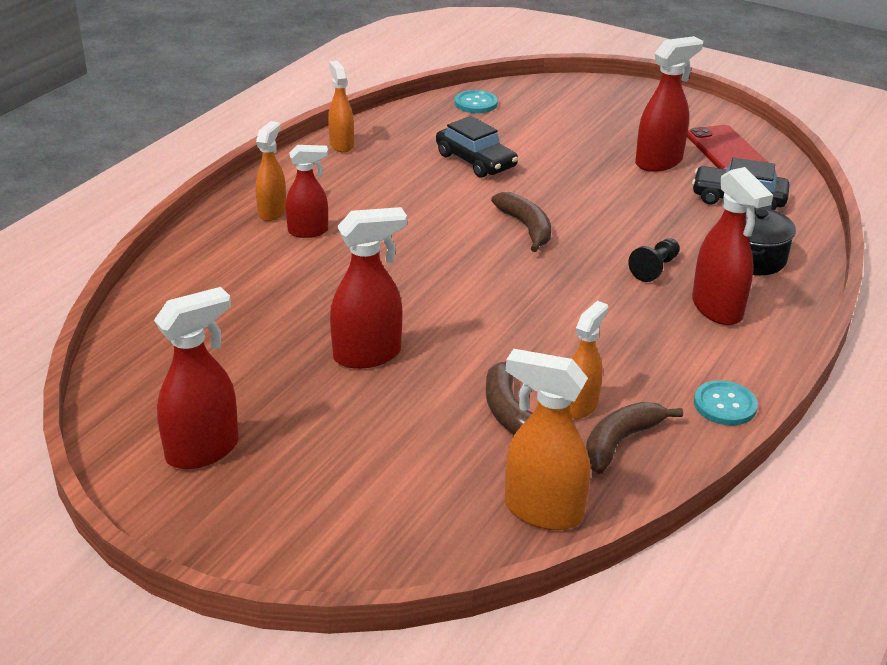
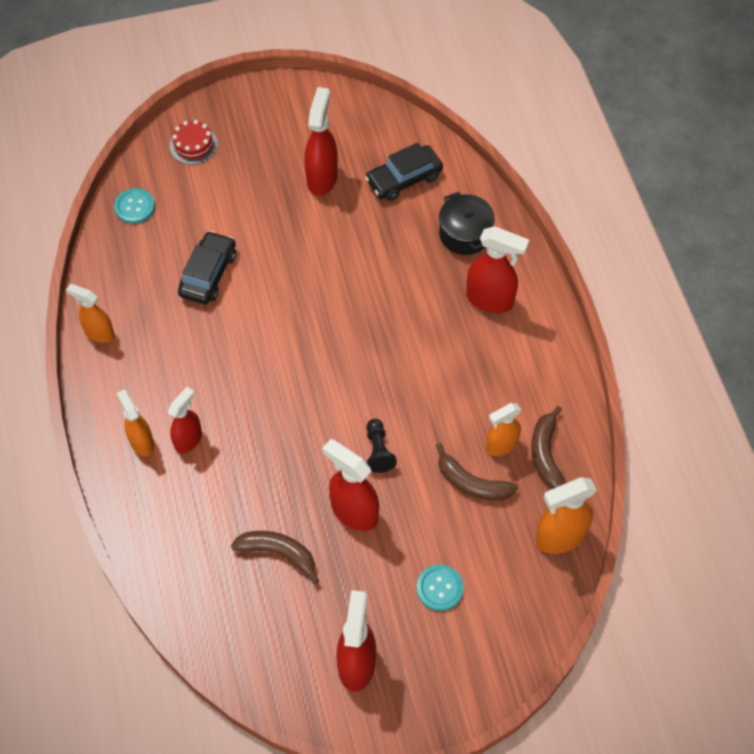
camera: 45 degrees left, 25 degrees up
red spray bottle [330,207,407,369] -> red spray bottle turned 75 degrees counterclockwise [322,439,379,531]
black car [436,116,518,178] -> black car turned 75 degrees counterclockwise [178,231,236,304]
brown banana [491,192,551,252] -> brown banana moved to [231,531,319,584]
orange spray bottle [570,301,608,419] -> orange spray bottle turned 105 degrees counterclockwise [486,403,521,456]
black pawn [628,238,680,282] -> black pawn moved to [366,419,397,473]
red phone [687,125,768,169] -> none
turquoise button [694,380,758,426] -> turquoise button moved to [417,565,464,611]
none -> red cake [170,120,218,165]

